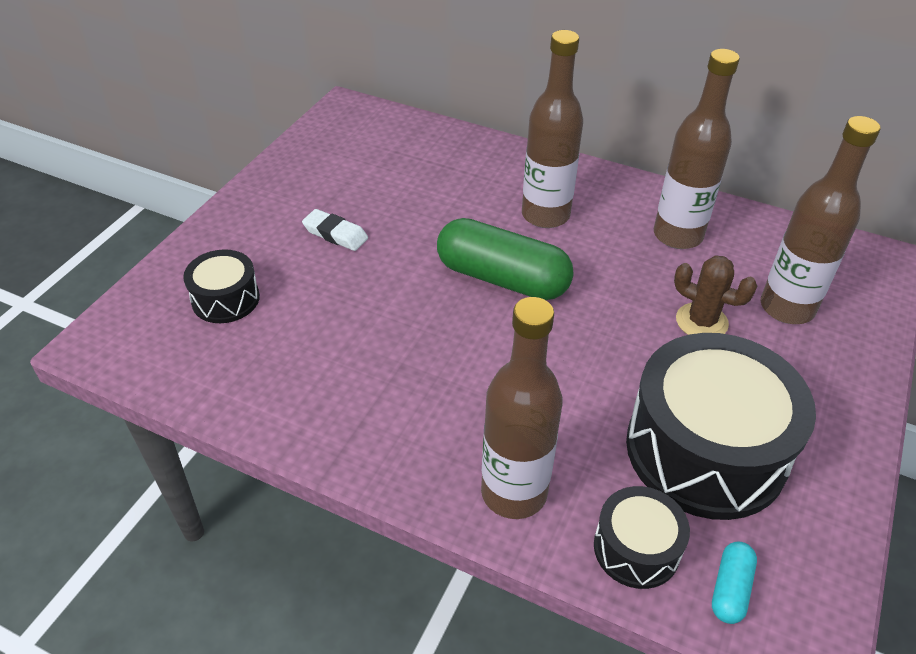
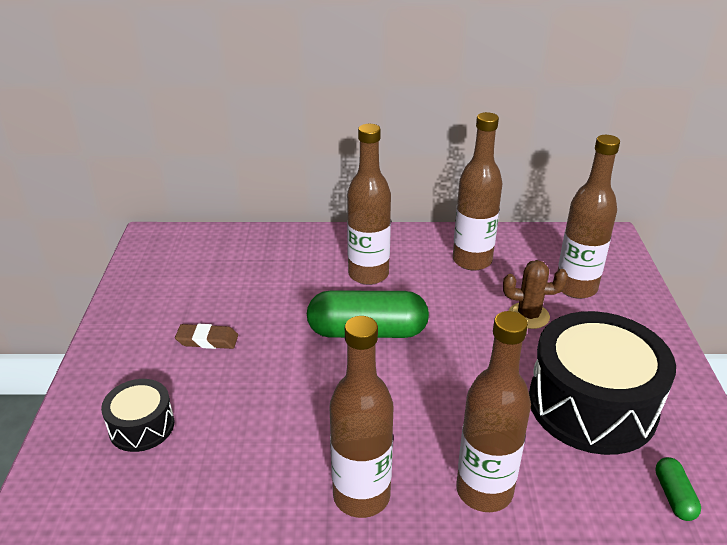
camera: 25 degrees left, 10 degrees down
white eraser [302,209,368,251] -> brown eraser [175,324,238,349]
black drum [594,486,690,589] -> none
turquoise capsule [712,541,757,624] -> green capsule [655,457,701,521]
none -> brown bottle [329,316,393,518]

